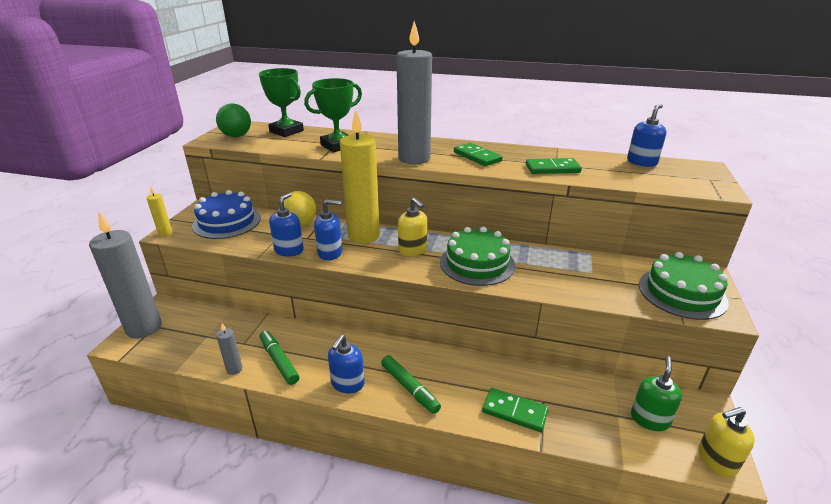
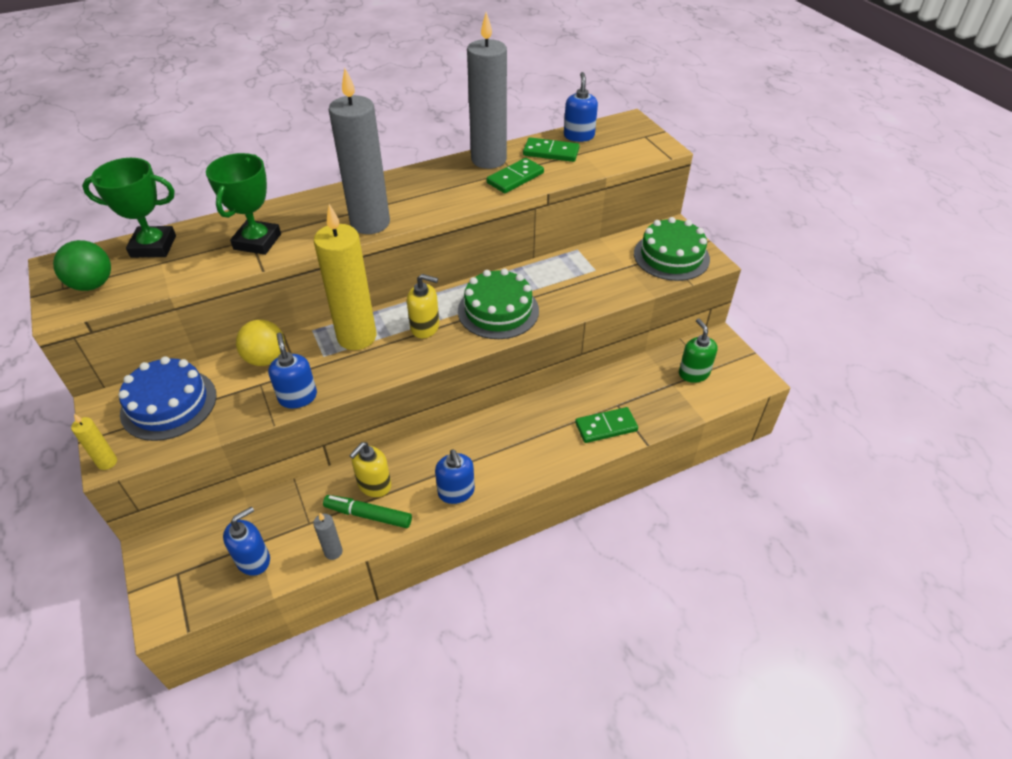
camera: 40 degrees left, 15 degrees up
grey candle [89,211,161,339] -> grey candle moved to [467,12,507,169]
blue soap dispenser [314,199,342,260] -> blue soap dispenser moved to [223,507,270,576]
green marker [381,355,441,414] -> none
green domino [454,143,502,166] -> green domino moved to [523,137,580,162]
yellow soap dispenser [698,407,755,477] -> yellow soap dispenser moved to [349,442,391,497]

